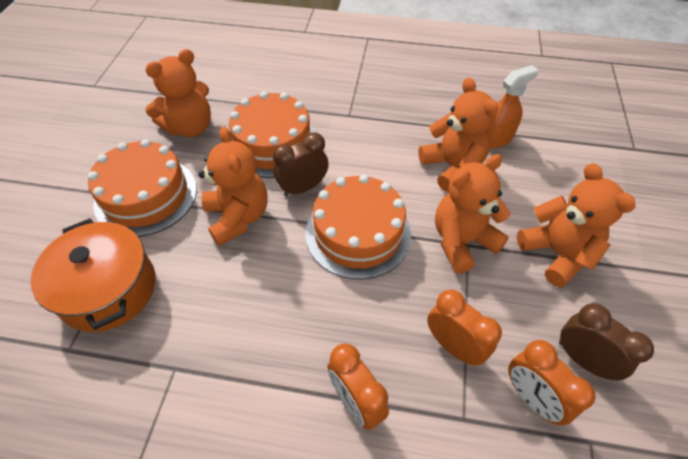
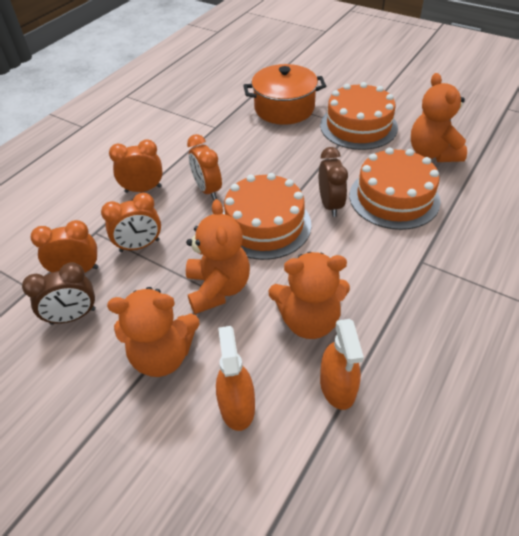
camera: 115 degrees right, 5 degrees down
orange teddy bear [198,127,268,246] -> none
none -> orange clock [187,134,222,200]
none -> orange spray bottle [216,326,255,431]

